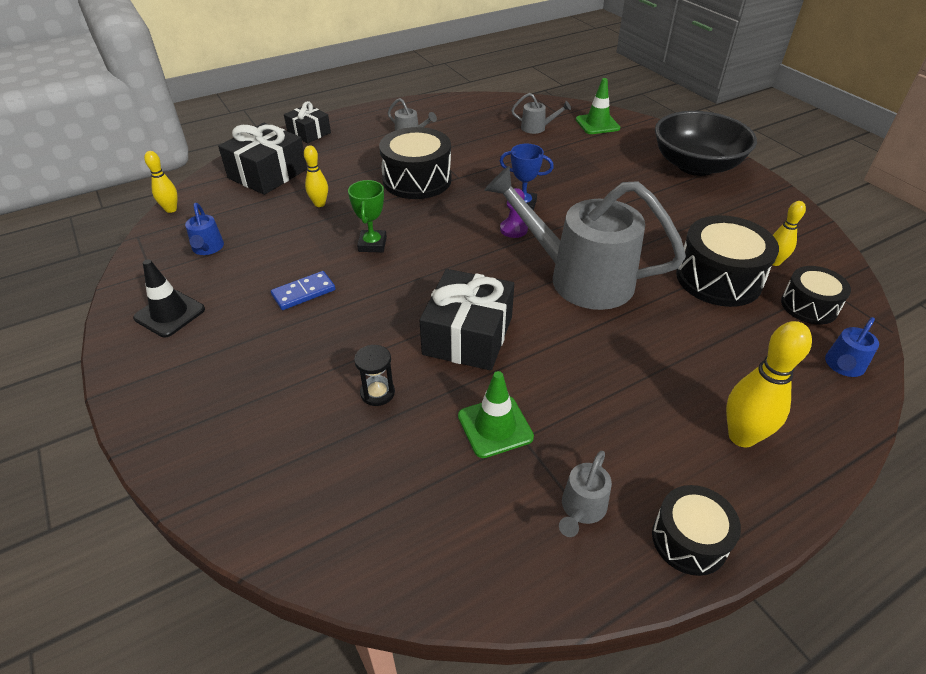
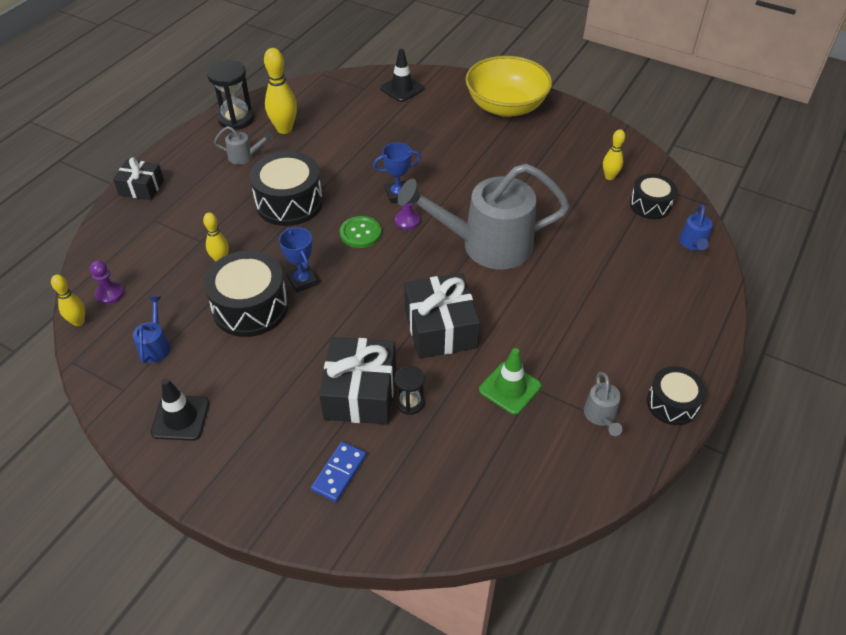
camera: 30 degrees left, 5 degrees up
blue watering can [185,203,224,255] -> blue watering can turned 135 degrees counterclockwise [133,297,170,363]
black gift [218,123,307,195] -> black gift moved to [319,337,396,425]
blue domino [271,271,335,310] -> blue domino moved to [311,441,366,502]
green trophy [348,180,387,252] -> blue trophy [279,227,318,293]
grey watering can [511,93,571,134] -> none
green traffic cone [576,78,620,134] -> black traffic cone [380,49,424,102]
black bowl [655,111,757,176] -> yellow bowl [466,56,552,117]
black drum [676,215,779,307] -> black drum moved to [204,251,288,337]
yellow bowling pin [726,321,812,447] -> yellow bowling pin moved to [264,48,297,134]
none -> purple pawn [90,260,124,305]
none -> black hourglass [207,60,254,130]
none -> green button [340,216,381,248]

